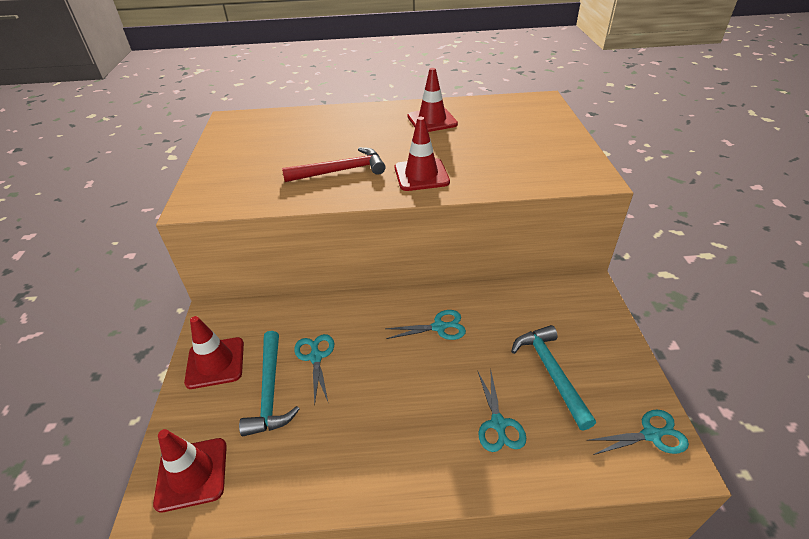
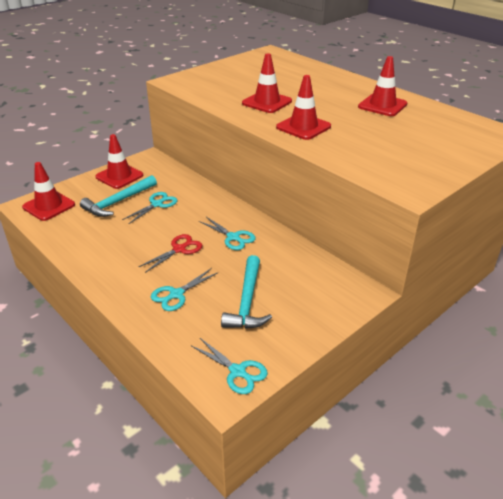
camera: 50 degrees right, 5 degrees down
red hammer [282,147,386,182] -> red traffic cone [242,53,292,113]
turquoise hammer [511,325,596,430] -> turquoise hammer turned 150 degrees clockwise [221,255,272,329]
none -> red scissors [139,234,202,273]

